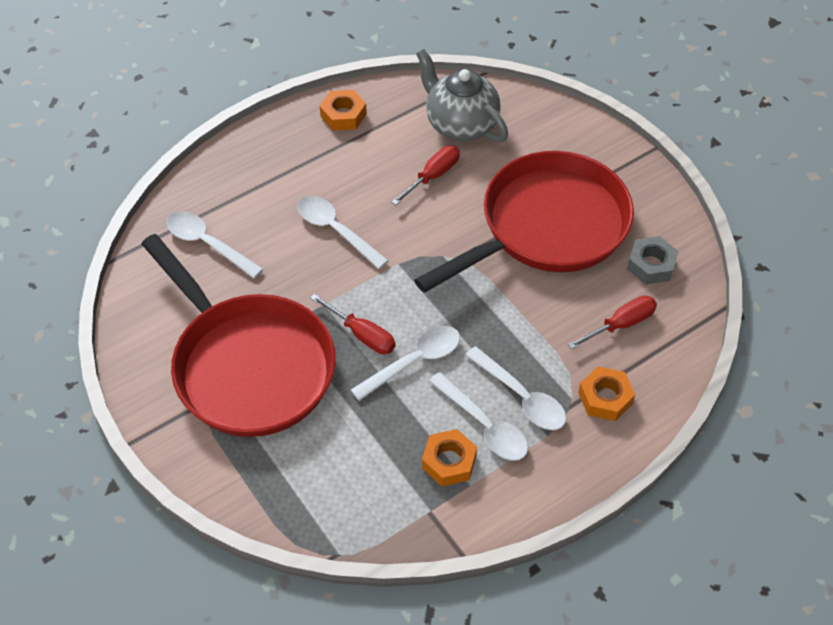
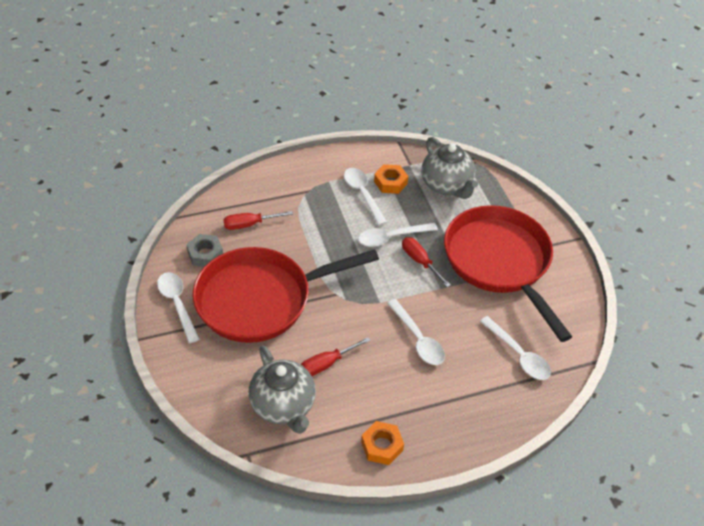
camera: 165 degrees left, 5 degrees down
white spoon [465,346,566,430] -> white spoon moved to [157,272,200,343]
orange nut [578,366,635,421] -> none
none -> grey teapot [422,137,478,199]

